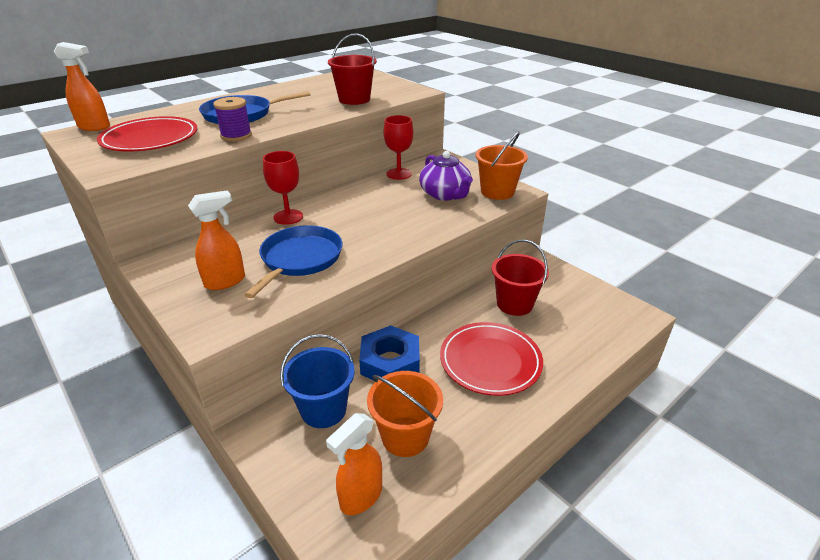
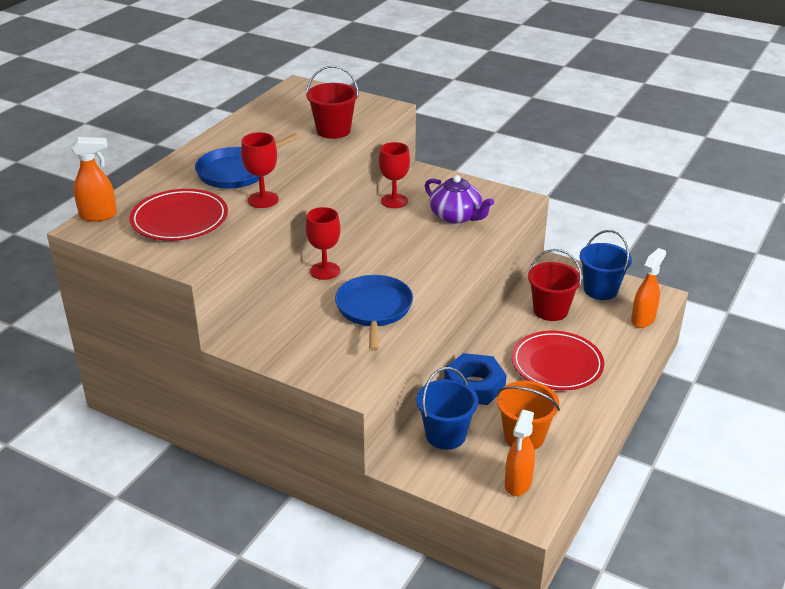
camera: 20 degrees left, 0 degrees up
orange spray bottle [188,190,245,290] -> orange spray bottle moved to [631,248,666,328]
purple spool [213,97,252,141] -> red goblet [241,132,279,208]
orange bucket [475,132,528,200] -> none
none -> blue bucket [580,230,632,300]

